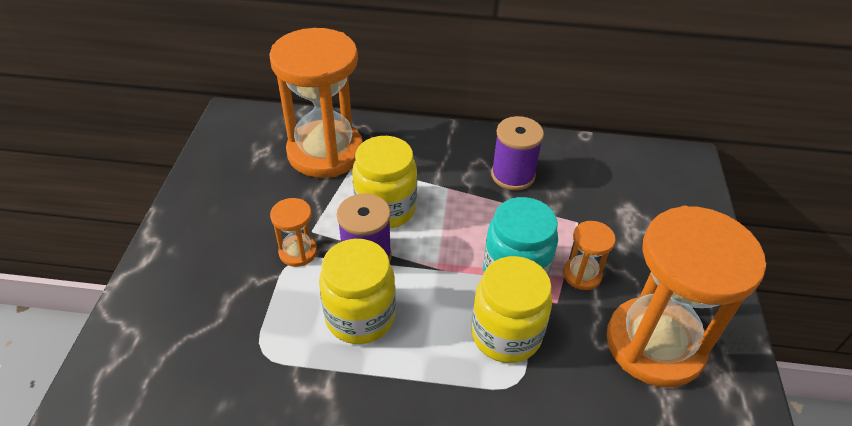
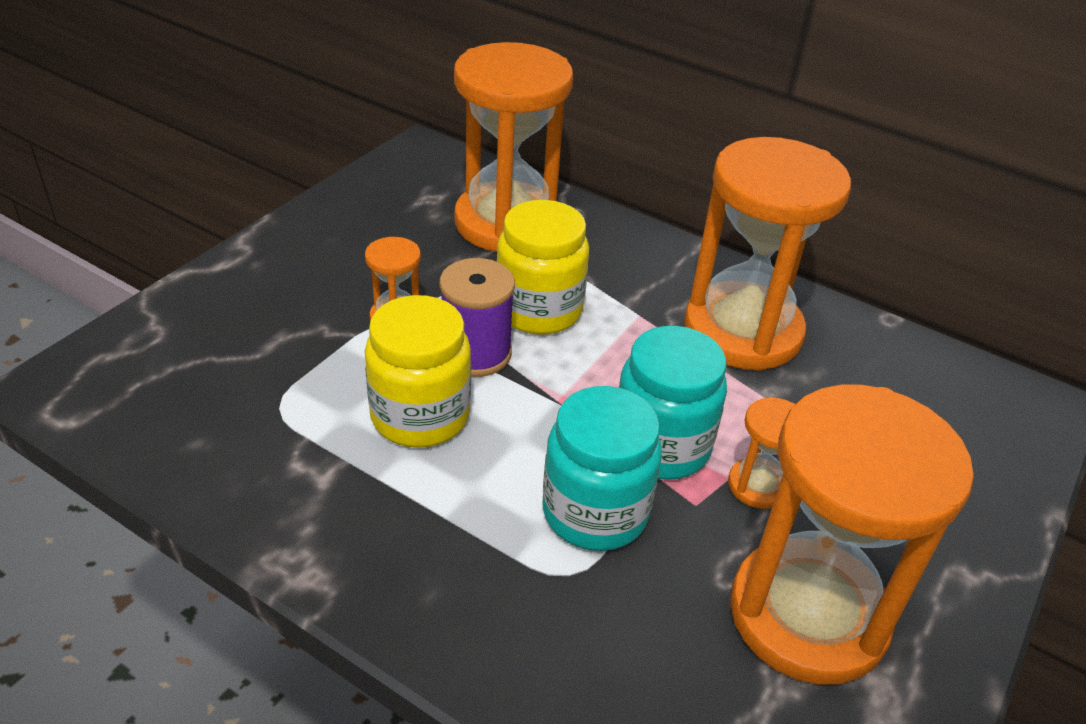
camera: 25 degrees right, 5 degrees down
yellow jar [471,256,552,363] -> turquoise jar [542,386,662,551]
purple spool [491,116,544,190] -> orange hourglass [684,137,851,371]

